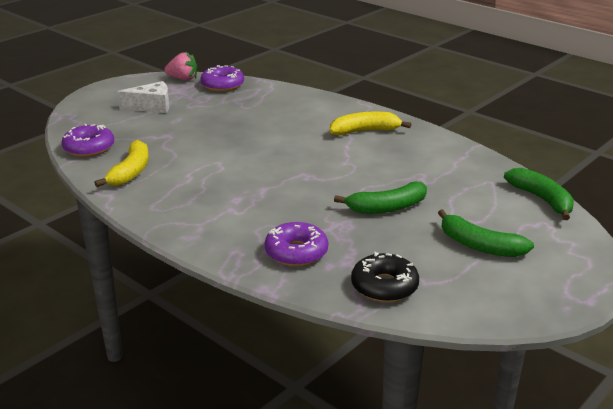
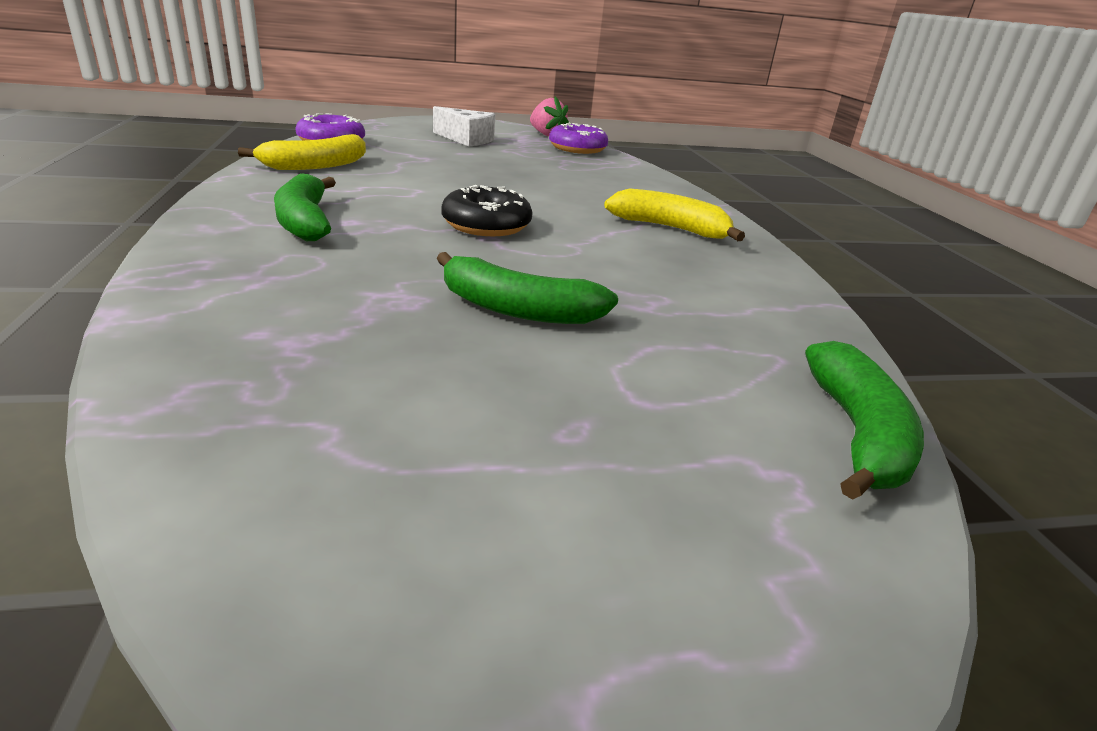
camera: 35 degrees right, 0 degrees up
purple donut [265,222,328,266] -> none
black donut [351,252,419,302] -> black donut moved to [441,185,533,236]
green banana [438,209,534,257] -> green banana moved to [274,173,336,241]

